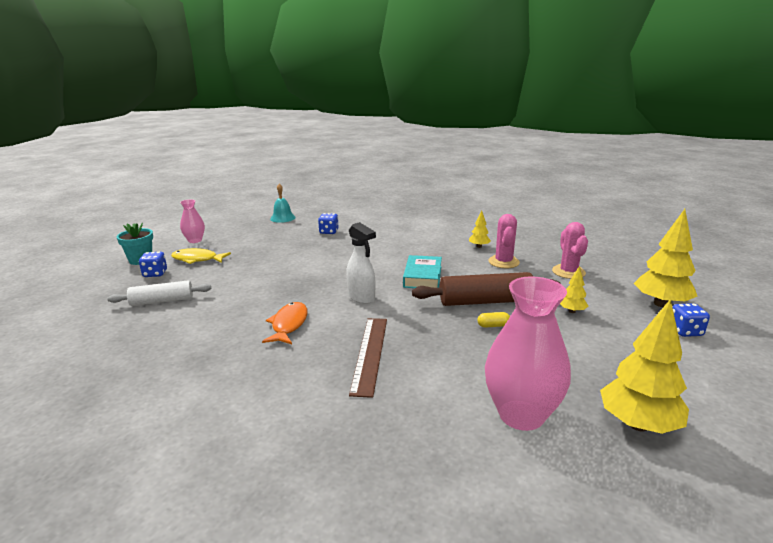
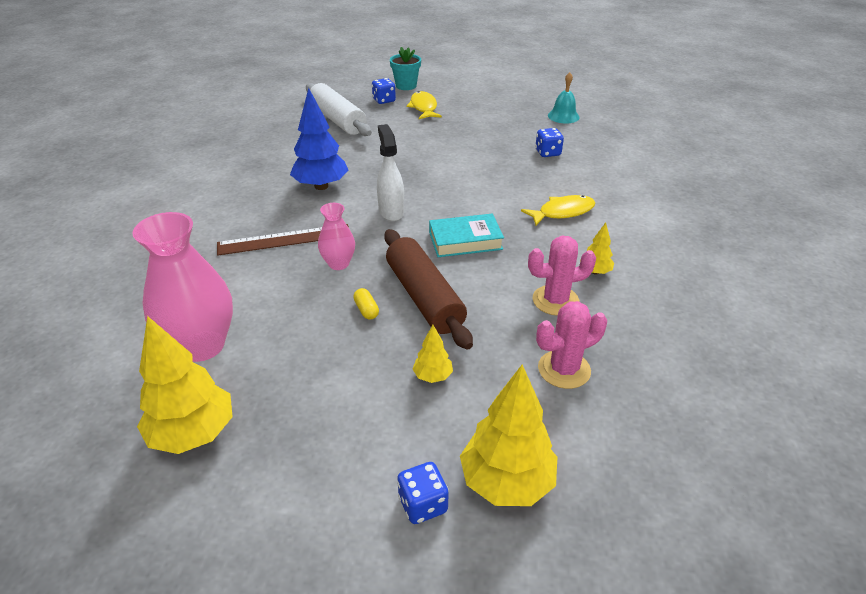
camera: 70 degrees right, 15 degrees up
white rolling pin [107,280,211,306] -> white rolling pin [306,83,372,136], size x1.52
pink vase [180,199,205,243] -> pink vase moved to [318,203,355,270]
orange fish [262,302,308,344] -> blue tree [290,88,349,190]
white spray bottle [346,222,376,304] -> white spray bottle turned 135 degrees clockwise [377,124,404,221]
none -> yellow fish [521,195,595,226]

